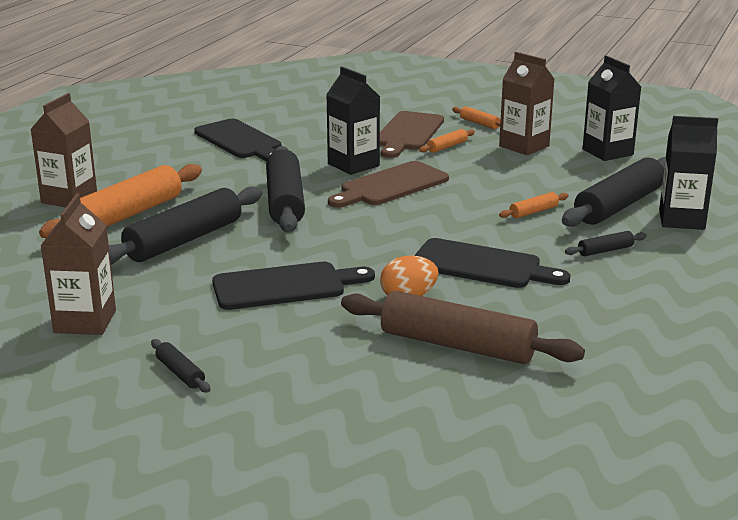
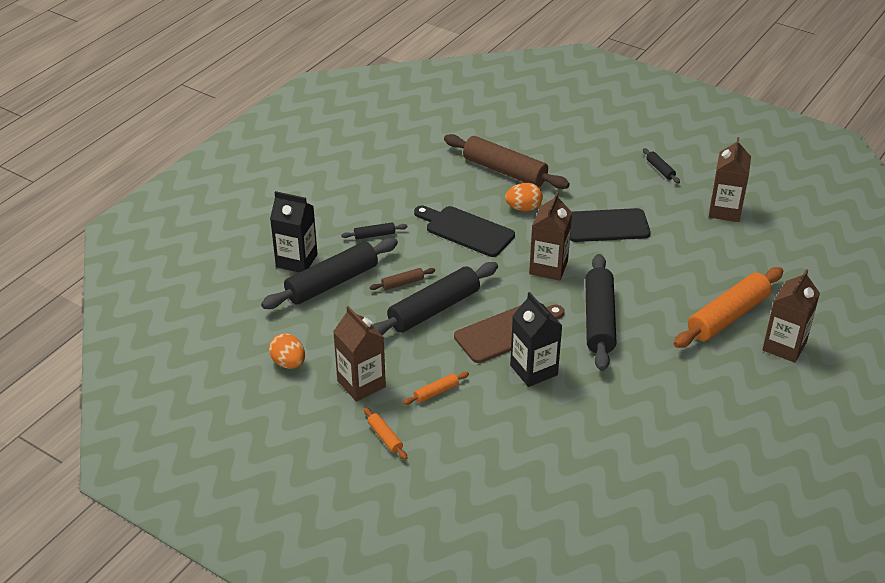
camera: 170 degrees left, 15 degrees up
black rolling pin [109,186,262,265] -> black rolling pin moved to [372,262,498,336]
black cutting board [194,119,281,161] -> none
brown cutting board [380,111,444,158] -> none
orange rolling pin [499,192,569,218] -> brown rolling pin [370,268,435,290]
black carton [583,55,641,161] -> orange egg [269,333,305,369]
none -> brown carton [529,192,572,281]

